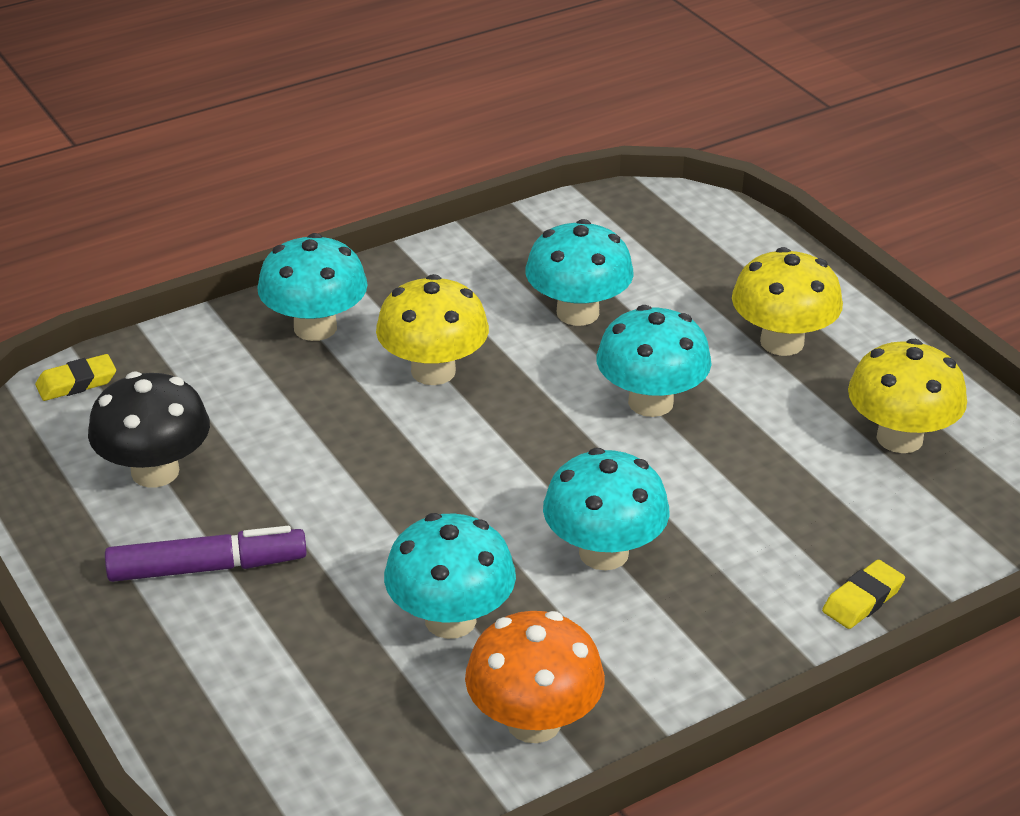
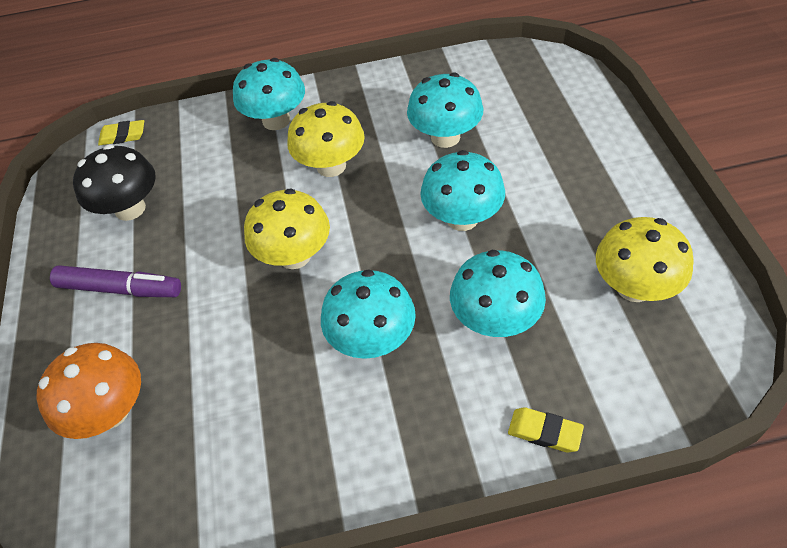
camera: 25 degrees right, 15 degrees up
turquoise mushroom [384,513,516,639] -> turquoise mushroom moved to [450,250,546,337]
orange mushroom [465,611,605,743] -> orange mushroom moved to [36,343,141,439]
yellow mushroom [732,247,843,356] -> yellow mushroom moved to [244,188,330,269]
yellow eraser [822,560,905,629] -> yellow eraser turned 45 degrees clockwise [508,407,584,452]

